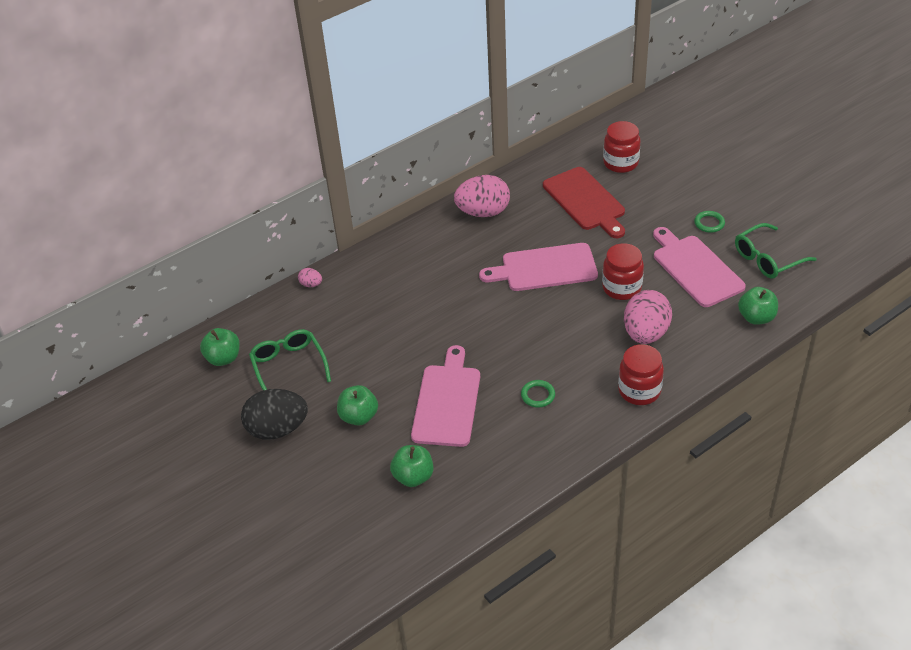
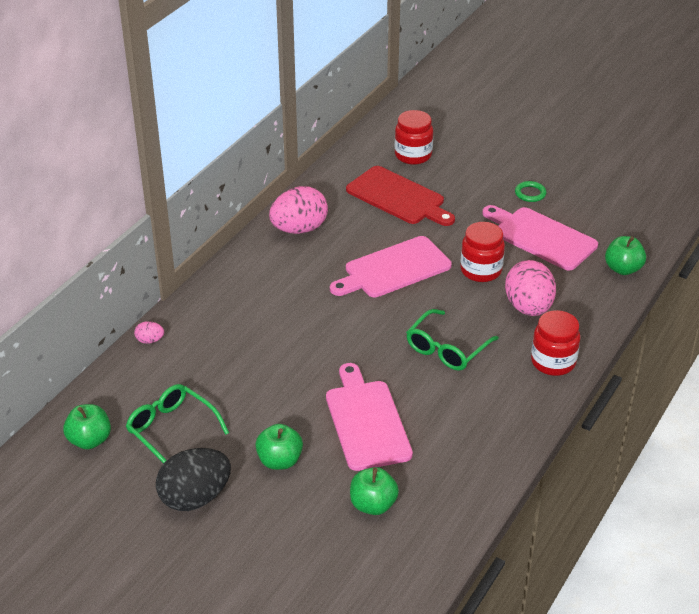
camera: 25 degrees left, 5 degrees down
green ring [521,380,555,408] -> none
green glasses [735,223,817,278] -> green glasses moved to [406,309,499,371]

